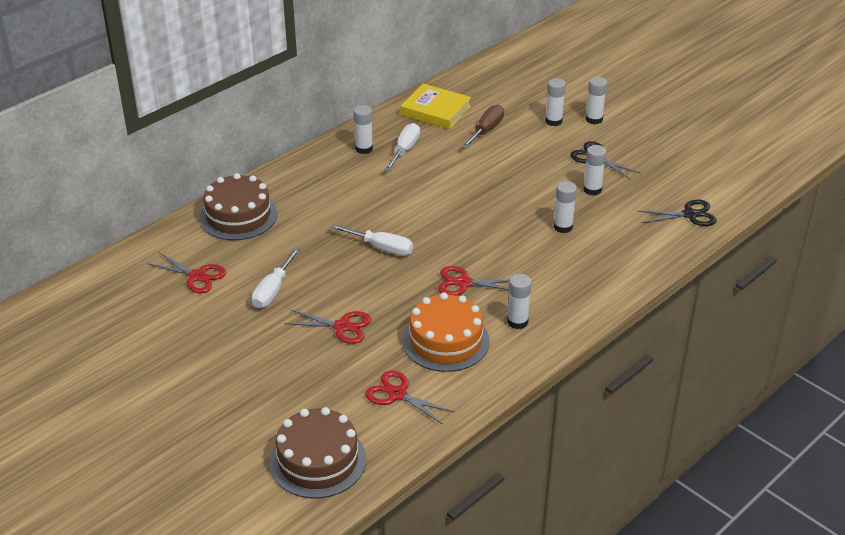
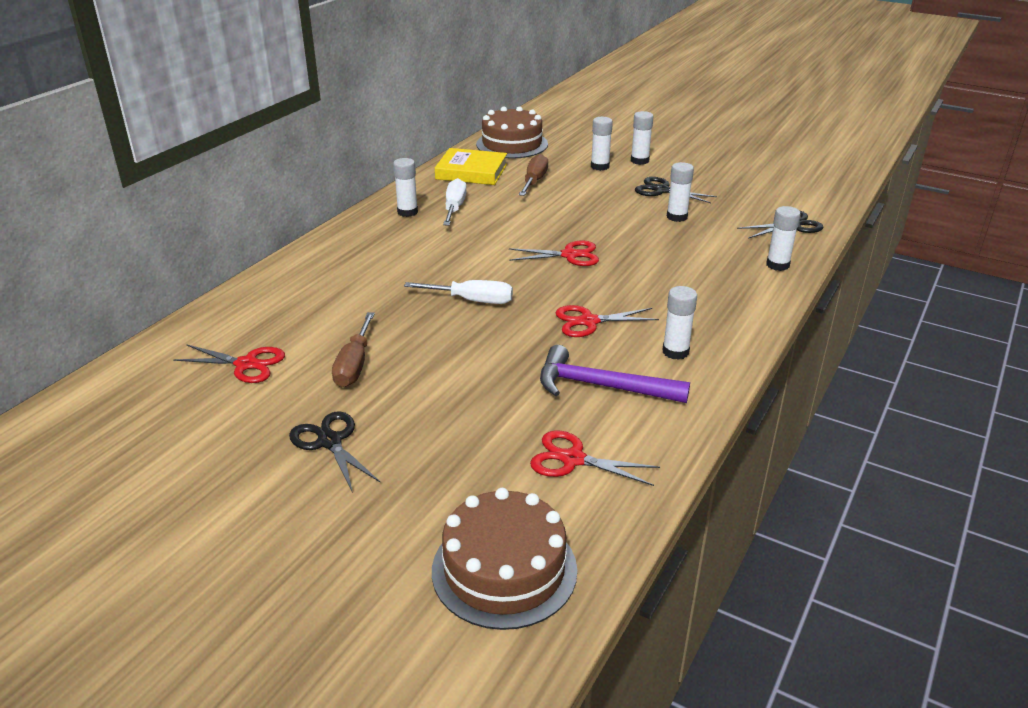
camera: 15 degrees left, 5 degrees down
brown cake [199,173,277,240] -> brown cake moved to [476,106,548,159]
white screwdriver [252,248,300,308] -> brown screwdriver [332,312,375,387]
red scissors [284,309,371,344] -> red scissors moved to [509,240,599,266]
orange cake [403,293,490,372] -> purple hammer [540,345,690,403]
white glue stick [554,181,577,233] -> white glue stick moved to [766,206,801,271]
none -> black scissors [289,411,381,493]

